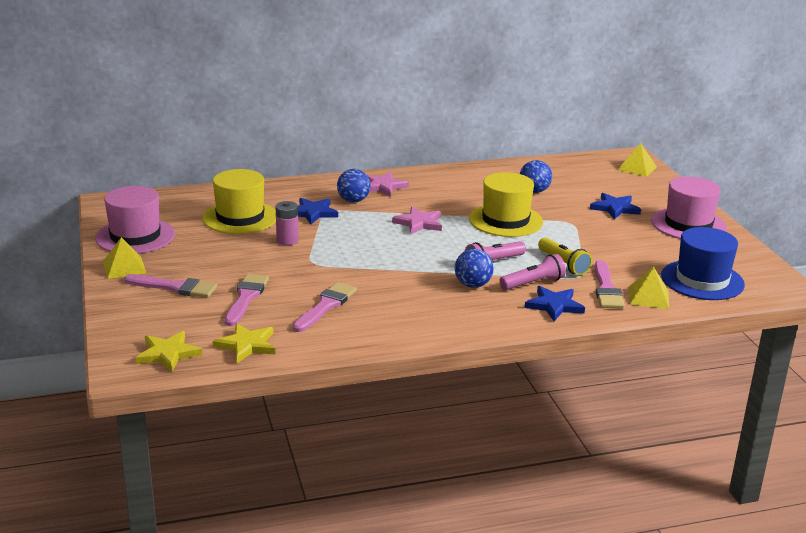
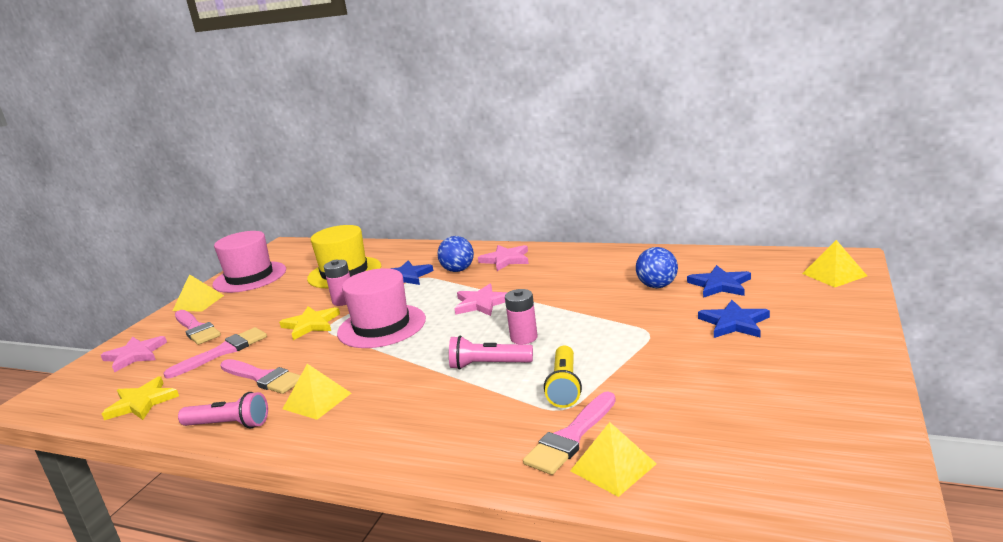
camera: 40 degrees right, 5 degrees down
yellow star [135,331,202,372] -> yellow star moved to [279,306,340,340]
pink brush [293,282,357,332] -> pink brush turned 60 degrees clockwise [220,359,301,394]
blue ball [455,249,494,288] -> none
yellow hat [469,172,543,237] -> none
pink flashlight [499,254,566,290] -> pink flashlight moved to [178,392,268,429]
blue star [525,286,585,321] -> blue star moved to [687,265,751,298]
pink hat [651,176,727,239] -> pink hat moved to [337,268,426,348]
blue hat [661,227,745,300] -> none
none -> pink star [101,336,167,373]
none -> yellow pyramid [283,364,351,420]
none -> pink battery [505,289,538,344]

